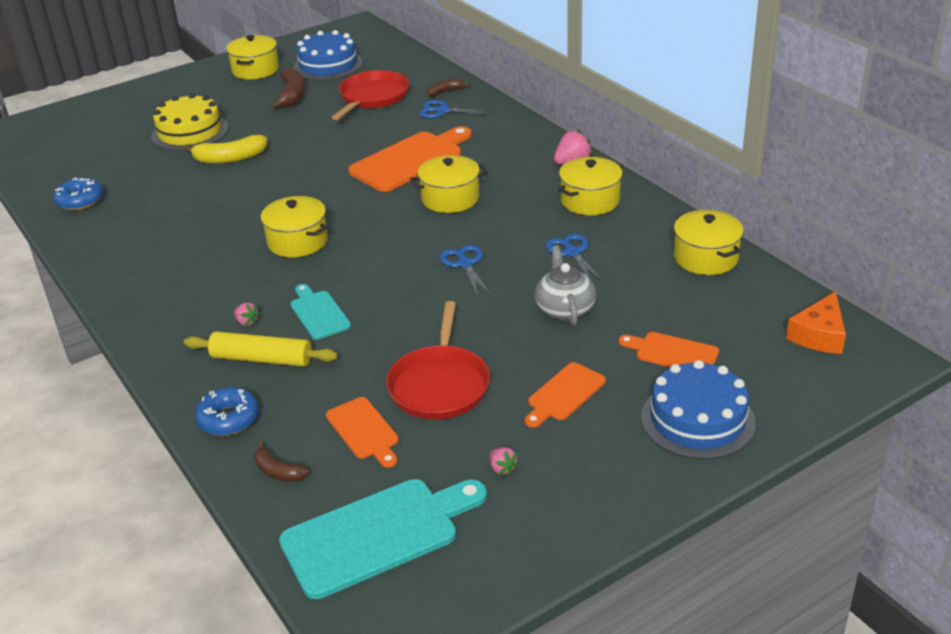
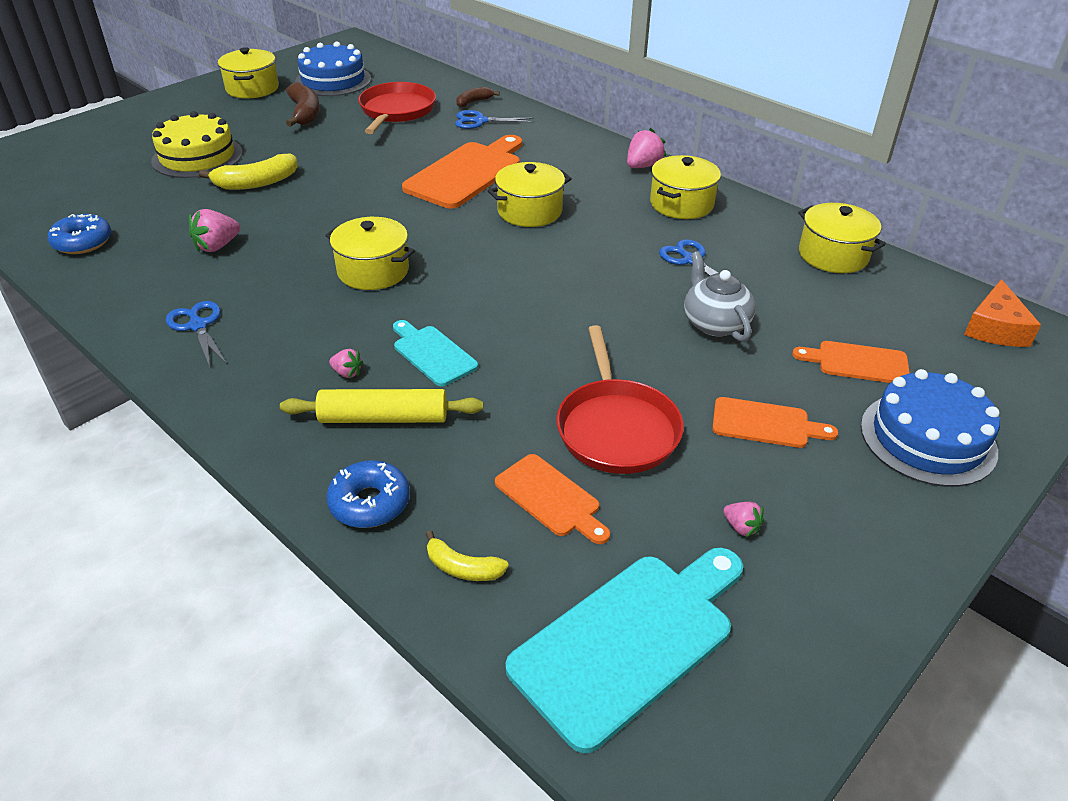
camera: 15 degrees left, 5 degrees up
brown banana [254,442,309,481] -> yellow banana [426,530,509,581]
blue scissors [440,245,491,297] -> blue scissors moved to [166,301,227,367]
orange cutting board [525,362,606,428] -> orange cutting board turned 105 degrees counterclockwise [712,397,838,448]
none -> pink strawberry [189,209,240,253]

